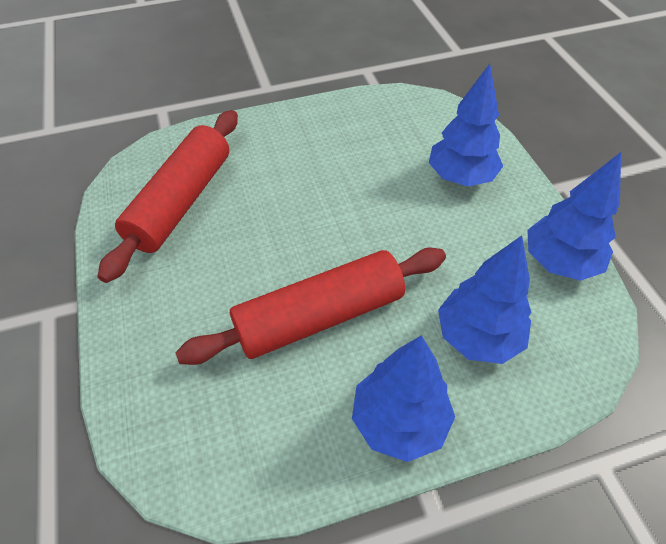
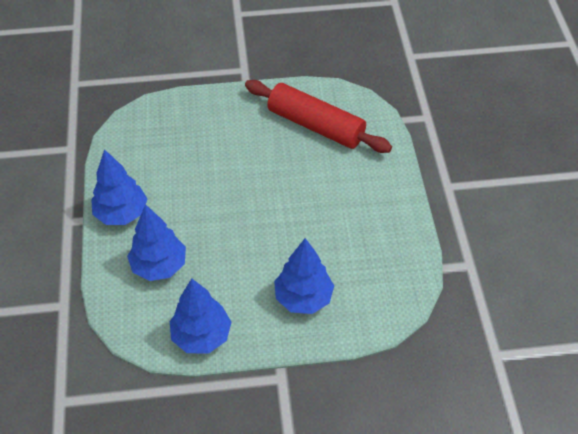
camera: 100 degrees right, 0 degrees up
red rolling pin [175,247,446,365] -> none

